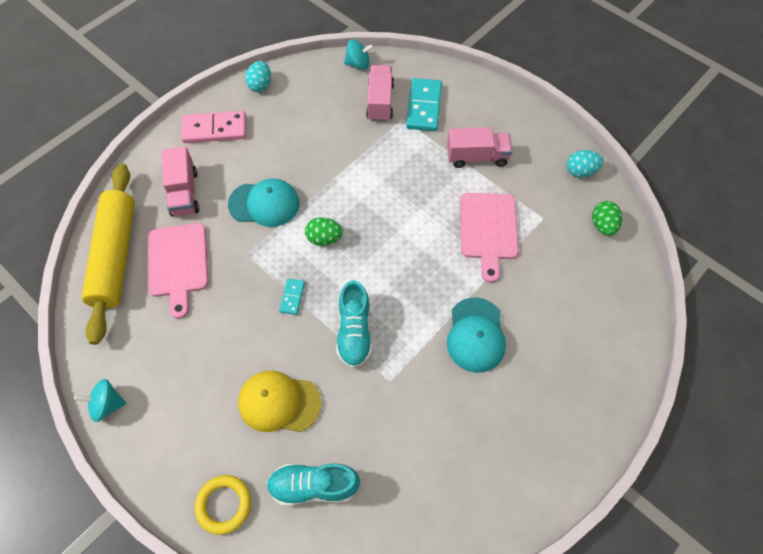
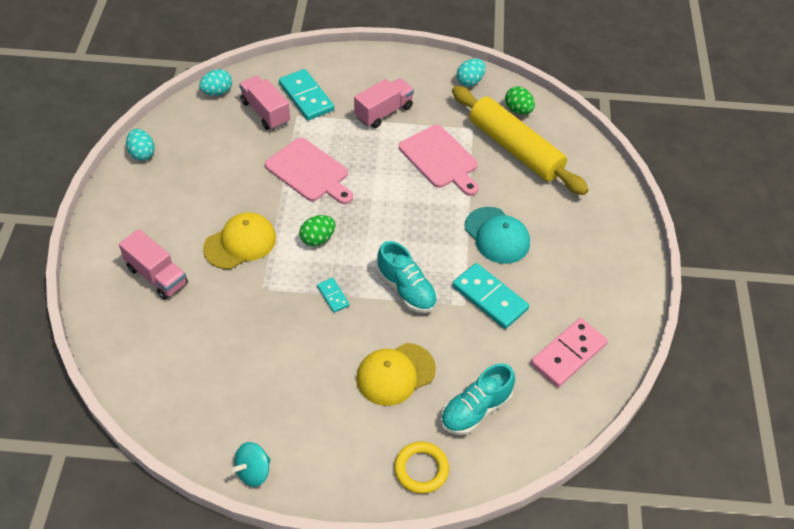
camera: 40 degrees left, 10 degrees down
yellow rolling pin [82,164,135,345] -> yellow rolling pin moved to [452,86,589,195]
pink cutting board [148,223,209,319] -> pink cutting board moved to [265,138,353,204]
pink domino [181,111,246,143] -> pink domino moved to [531,318,608,387]
turquoise cap [228,178,300,227] -> yellow cap [203,212,276,269]
turquoise spinning top [344,39,373,70] -> turquoise egg [199,69,232,96]
none -> turquoise domino [452,263,529,329]

